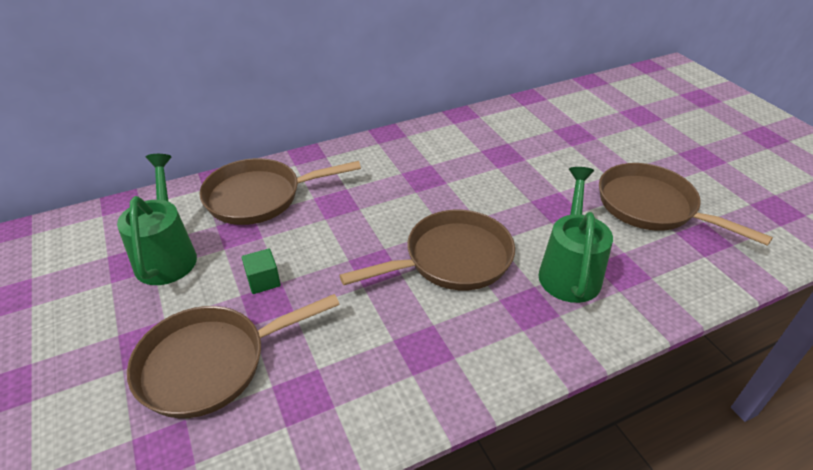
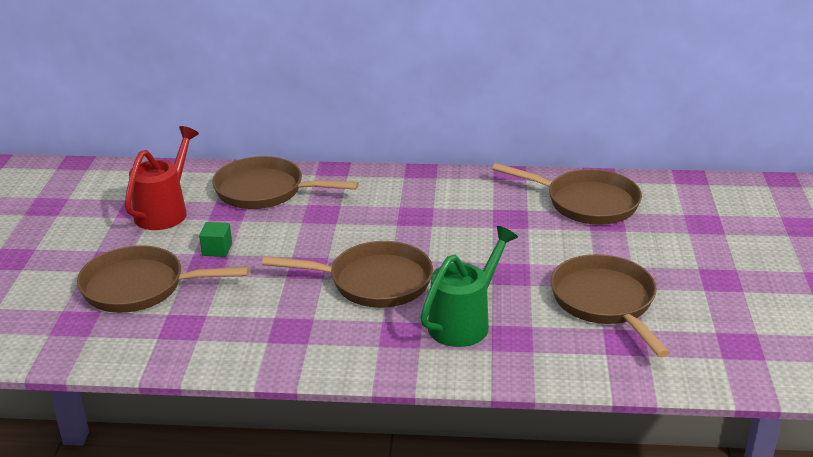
camera: 30 degrees right, 10 degrees down
green watering can [117,154,197,285] -> red watering can [125,126,199,230]
none -> brown pan [492,163,642,225]

